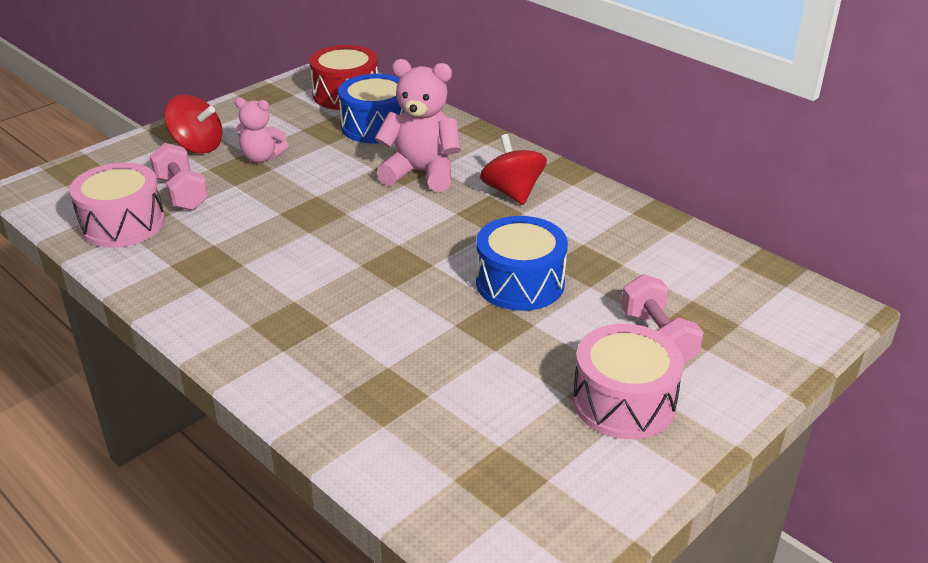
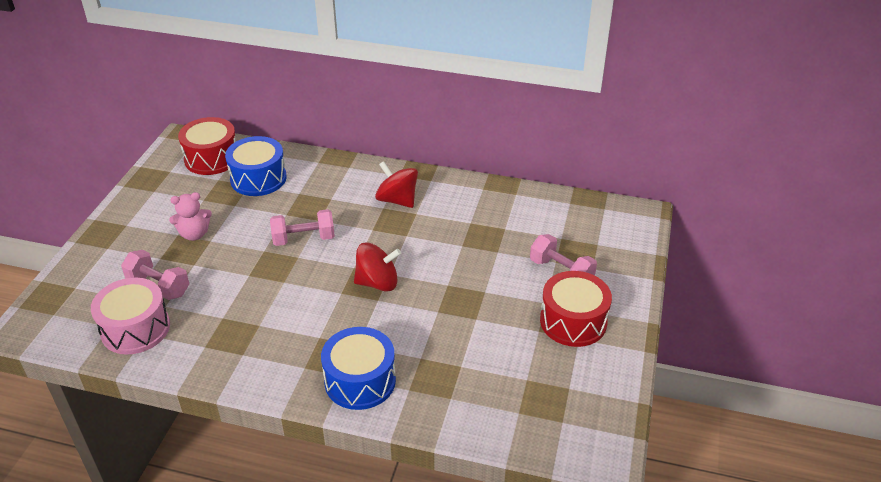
camera: 30 degrees left, 5 degrees up
red spinning top [164,94,222,154] -> red spinning top moved to [354,242,401,292]
pink teddy bear [375,59,461,192] -> none
blue drum [476,216,568,311] -> blue drum moved to [321,327,396,410]
pink drum [573,324,684,439] -> red drum [540,271,612,347]
none -> pink dumbbell [270,209,335,246]

